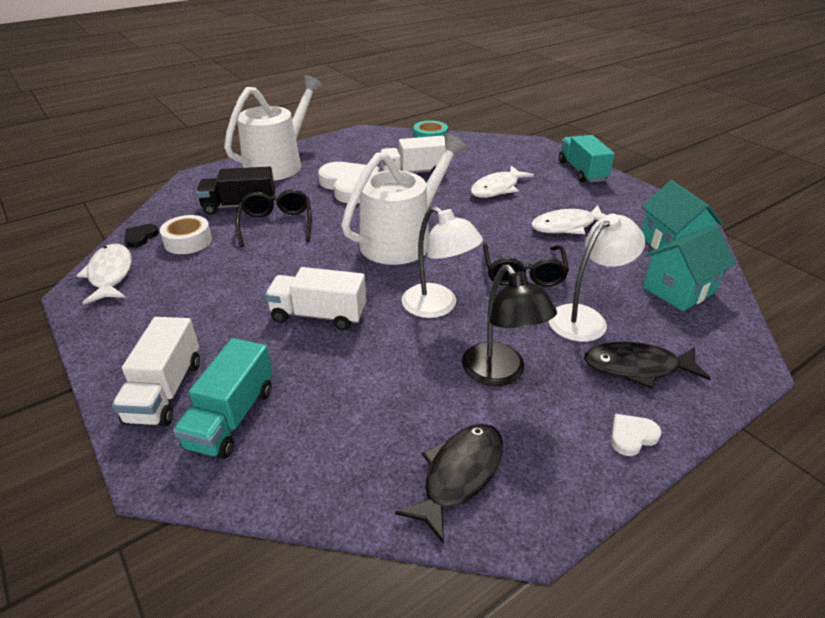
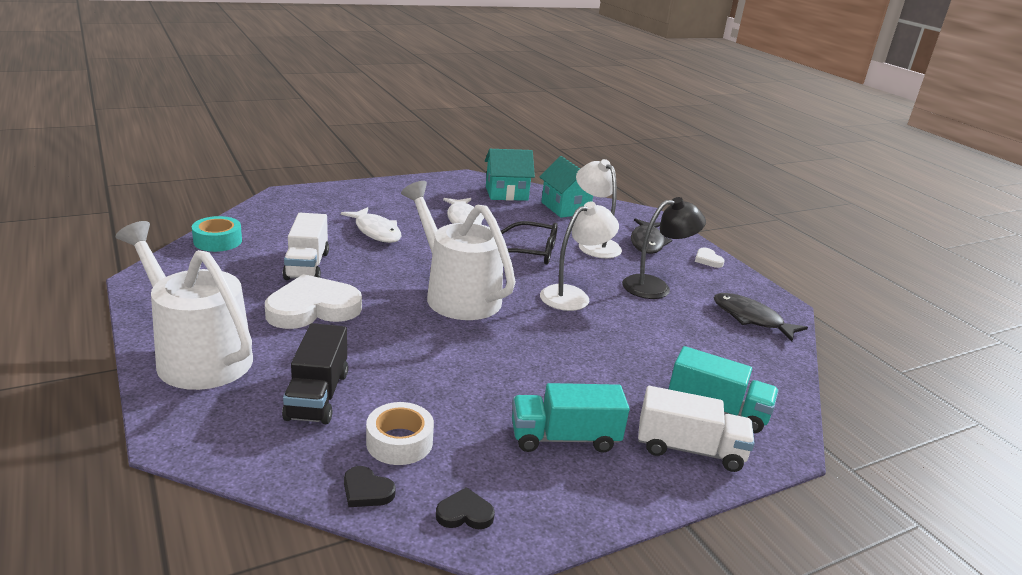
camera: 85 degrees left, 10 degrees down
white fish [76,244,132,305] -> black heart [436,487,495,529]
black glasses [235,189,312,247] -> none
white truck [265,267,366,330] -> none
turquoise truck [559,135,615,182] -> turquoise truck moved to [512,383,629,453]

